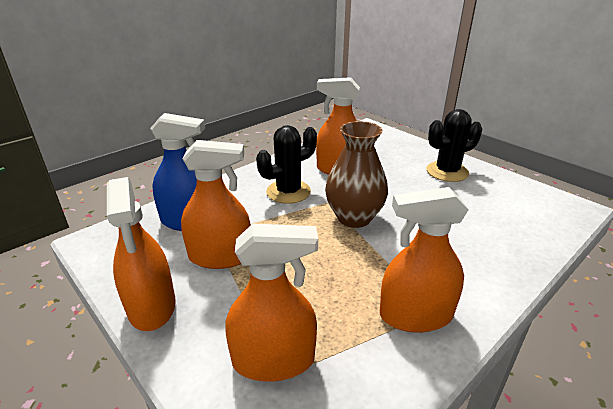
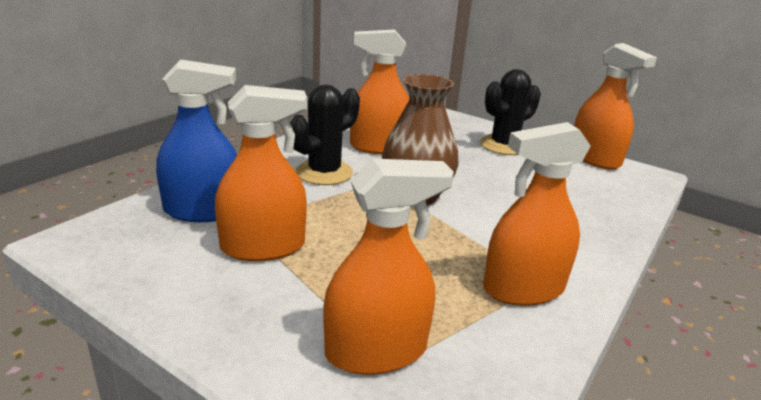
camera: 15 degrees left, 5 degrees down
orange spray bottle [107,177,175,331] -> orange spray bottle moved to [574,43,657,170]

